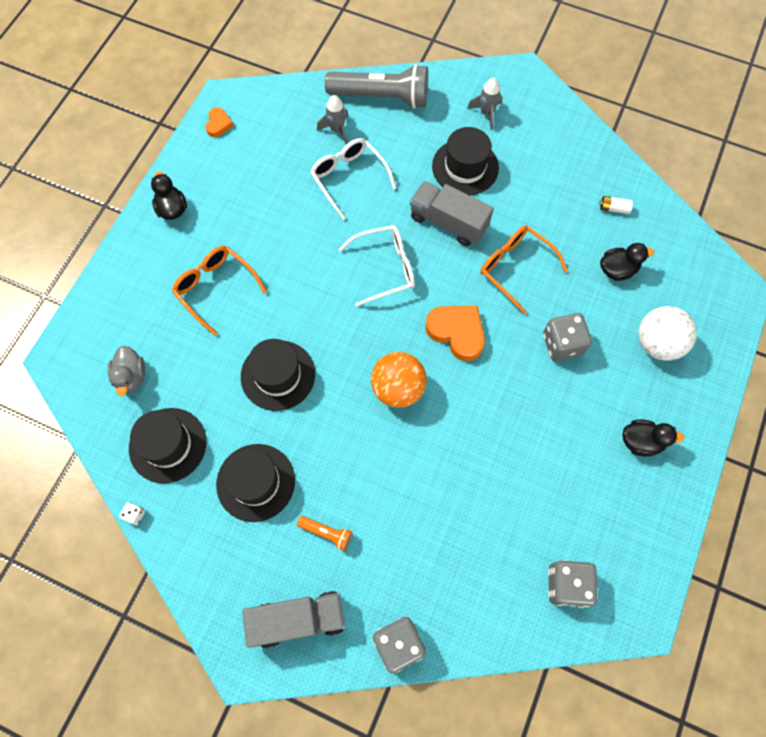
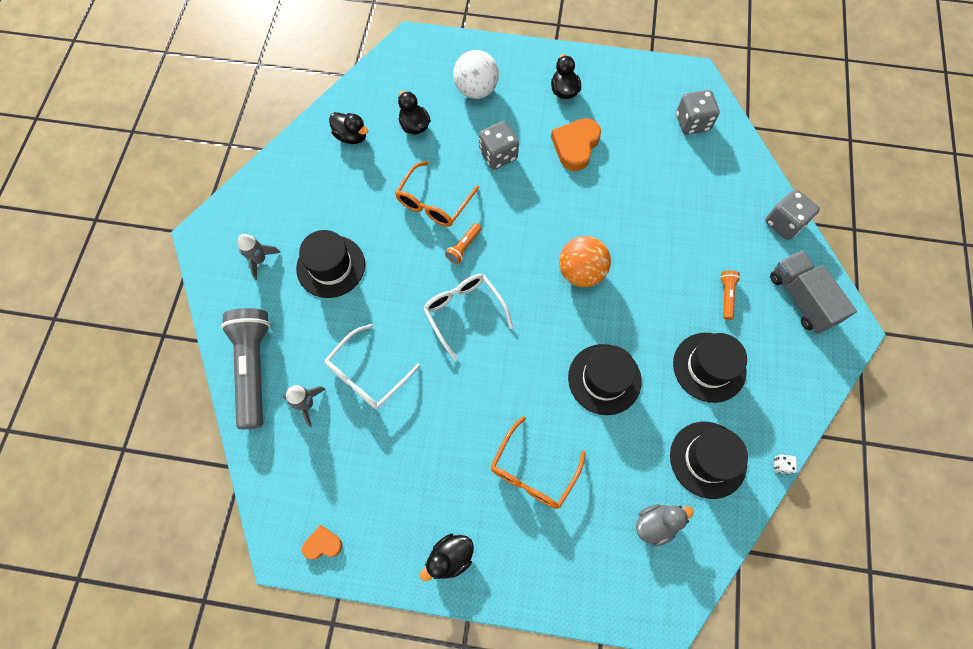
camera: 105 degrees left, 0 degrees up
grey truck [410,181,494,246] -> none
orange heart [425,306,485,361] -> orange heart moved to [551,118,601,171]
white battery [599,196,633,214] -> black duck [329,112,368,144]
none -> orange flashlight [445,223,482,264]

